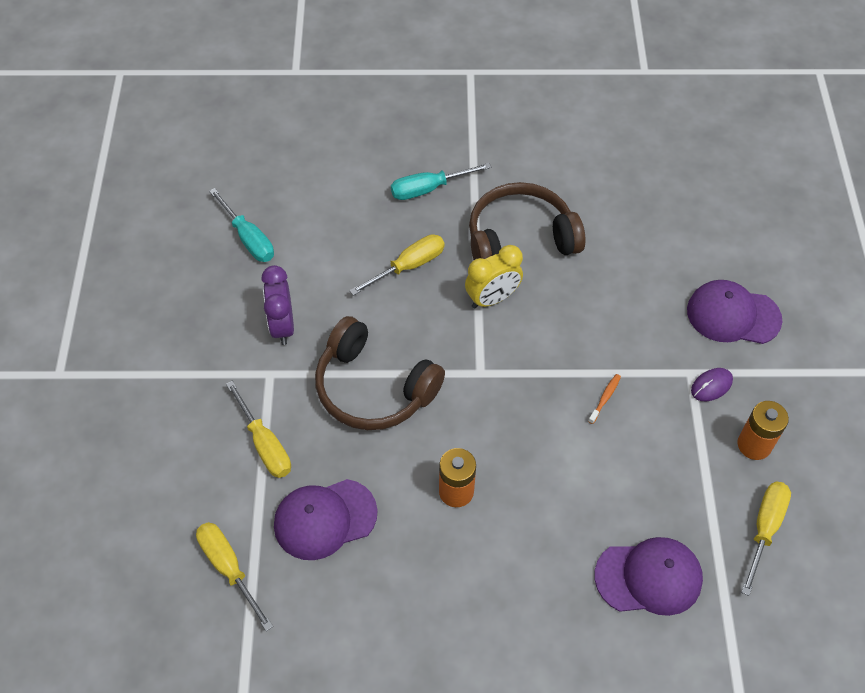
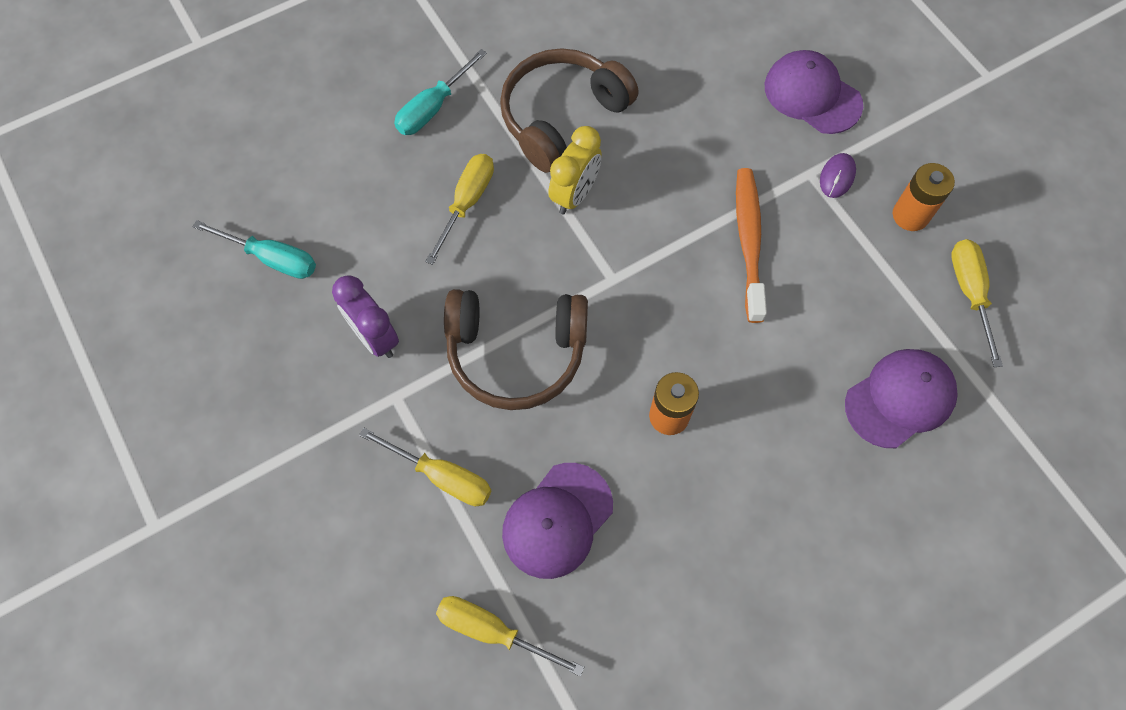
camera: 30 degrees left, 10 degrees up
orange toothbrush [588,374,621,424] -> orange toothbrush [736,168,767,323], size x2.41
purple cap [687,280,782,344] -> purple cap turned 60 degrees clockwise [765,50,863,134]

